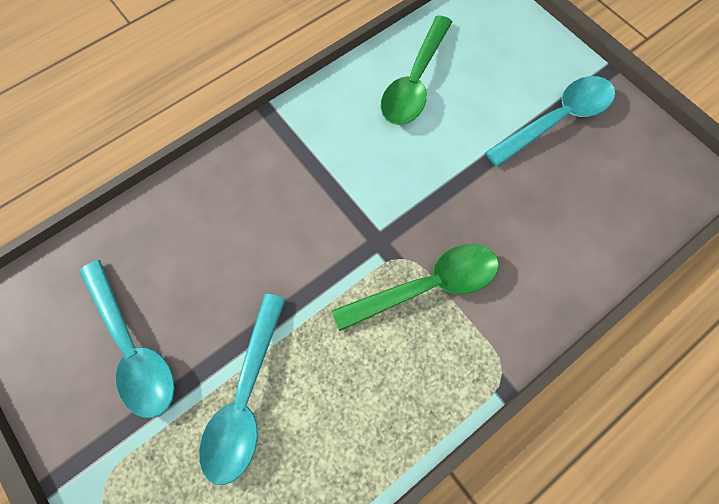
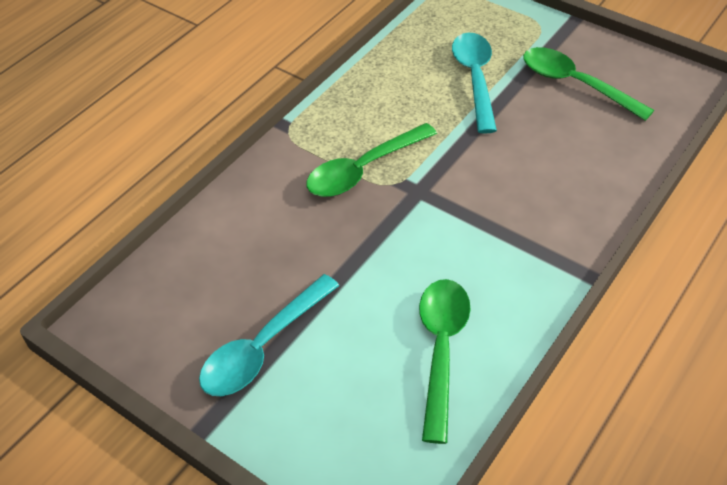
camera: 165 degrees right, 20 degrees down
turquoise spoon [79,260,175,418] -> green spoon [523,47,654,121]

